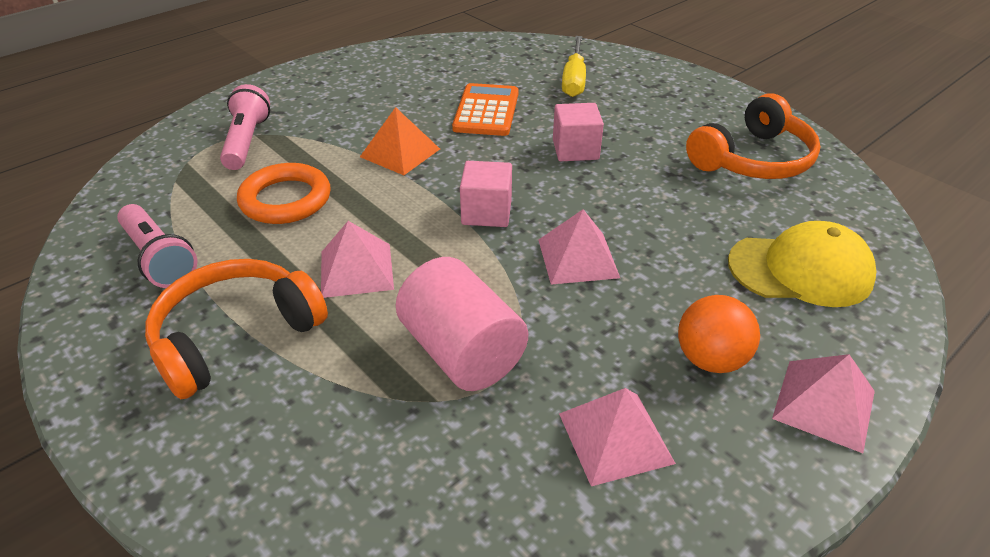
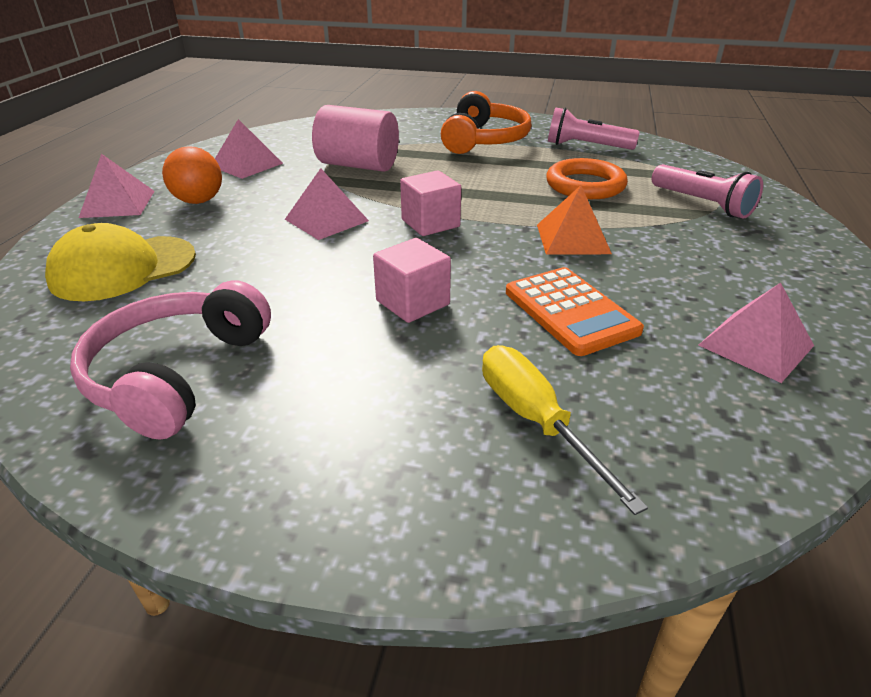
camera: 145 degrees right, 5 degrees down
pink pyramid [321,221,394,298] -> pink pyramid moved to [698,283,814,383]
orange headphones [686,93,820,179] -> pink headphones [70,280,271,440]

